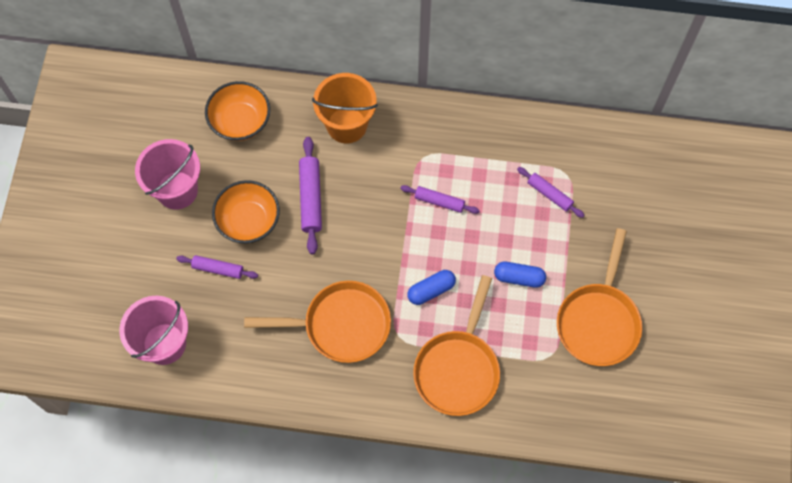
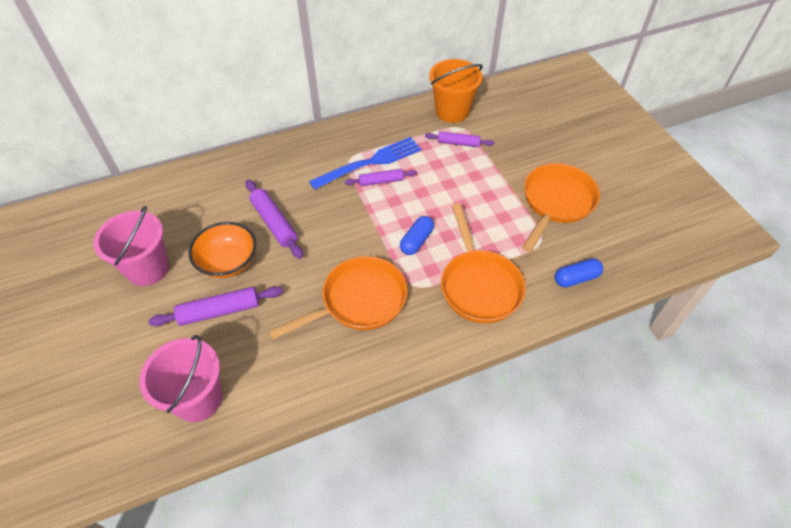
camera: 30 degrees left, 15 degrees down
purple rolling pin [176,255,258,279] -> purple rolling pin [149,286,283,326], size x1.52
orange bowl [205,81,270,141] -> none
orange bucket [312,73,378,143] -> orange bucket moved to [429,59,483,123]
blue capsule [494,262,546,288] -> blue capsule moved to [555,258,603,287]
orange pan [557,228,642,366] -> orange pan turned 135 degrees counterclockwise [522,163,600,252]
none -> blue fork [309,137,421,190]

